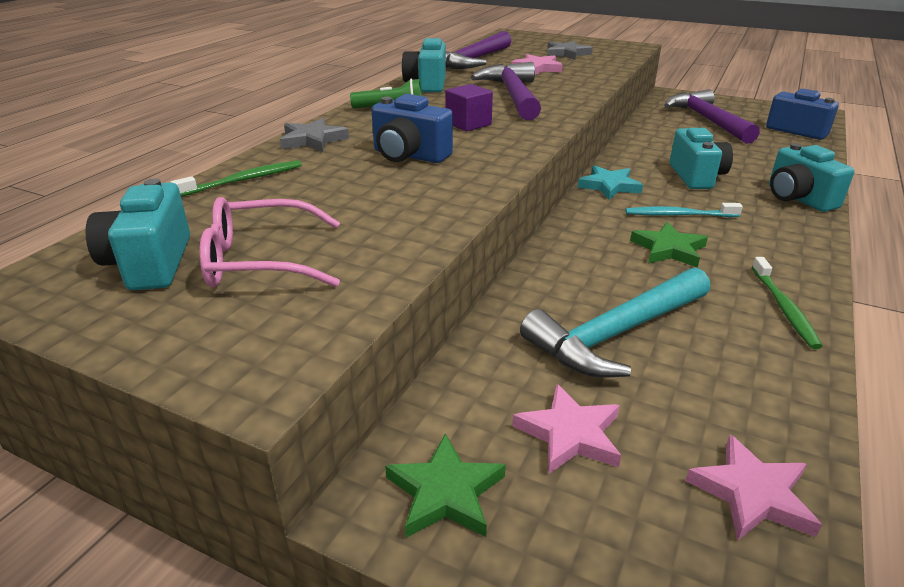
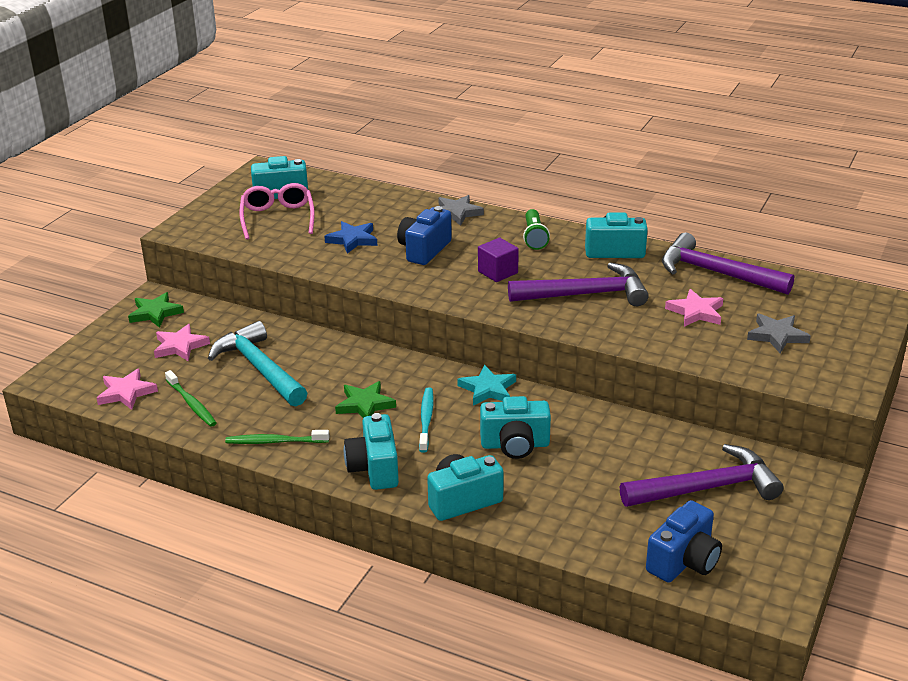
camera: 90 degrees right, 0 degrees up
green toothbrush [170,160,302,197] -> green toothbrush moved to [165,370,217,427]
none -> blue star [324,221,377,254]
none -> turquoise camera [344,413,399,490]

